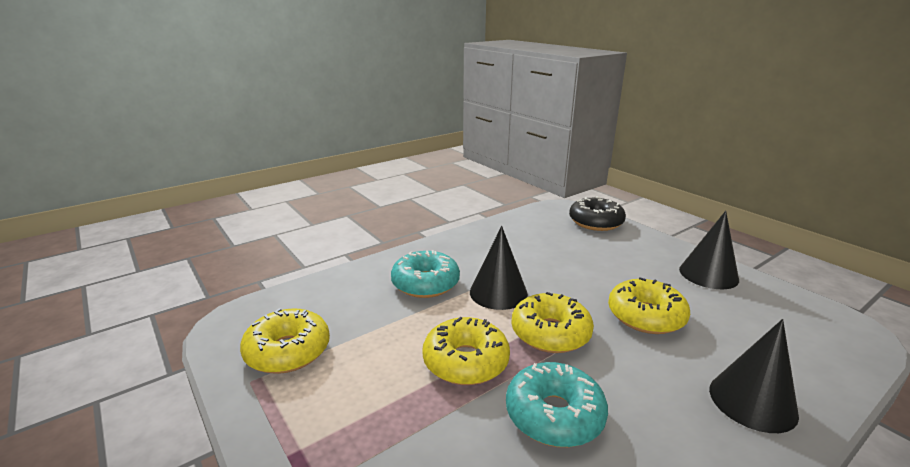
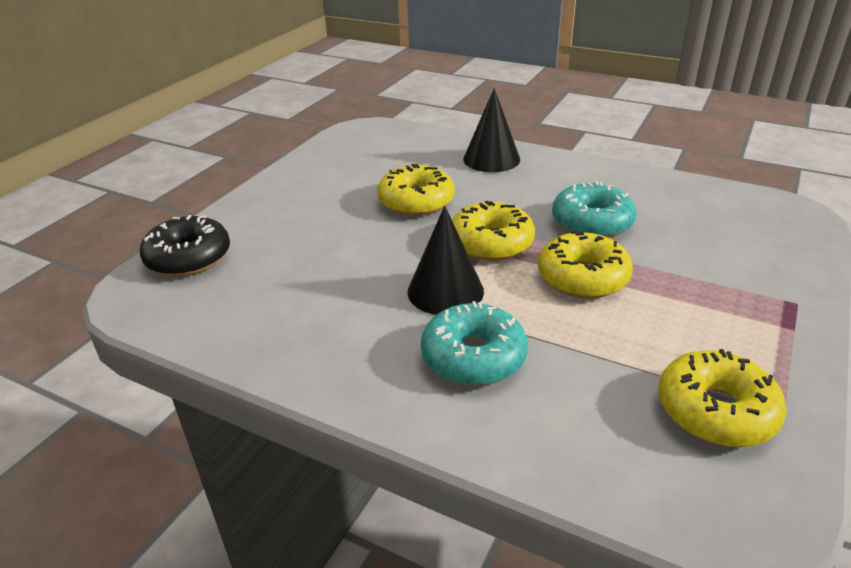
camera: 115 degrees left, 10 degrees up
black cone [679,211,739,289] -> none

